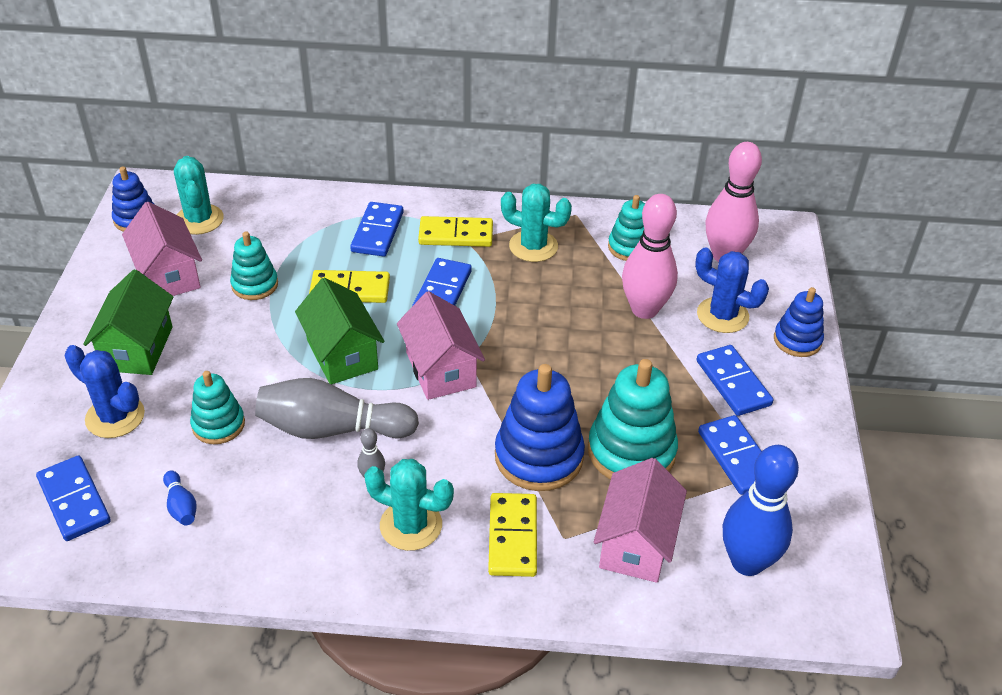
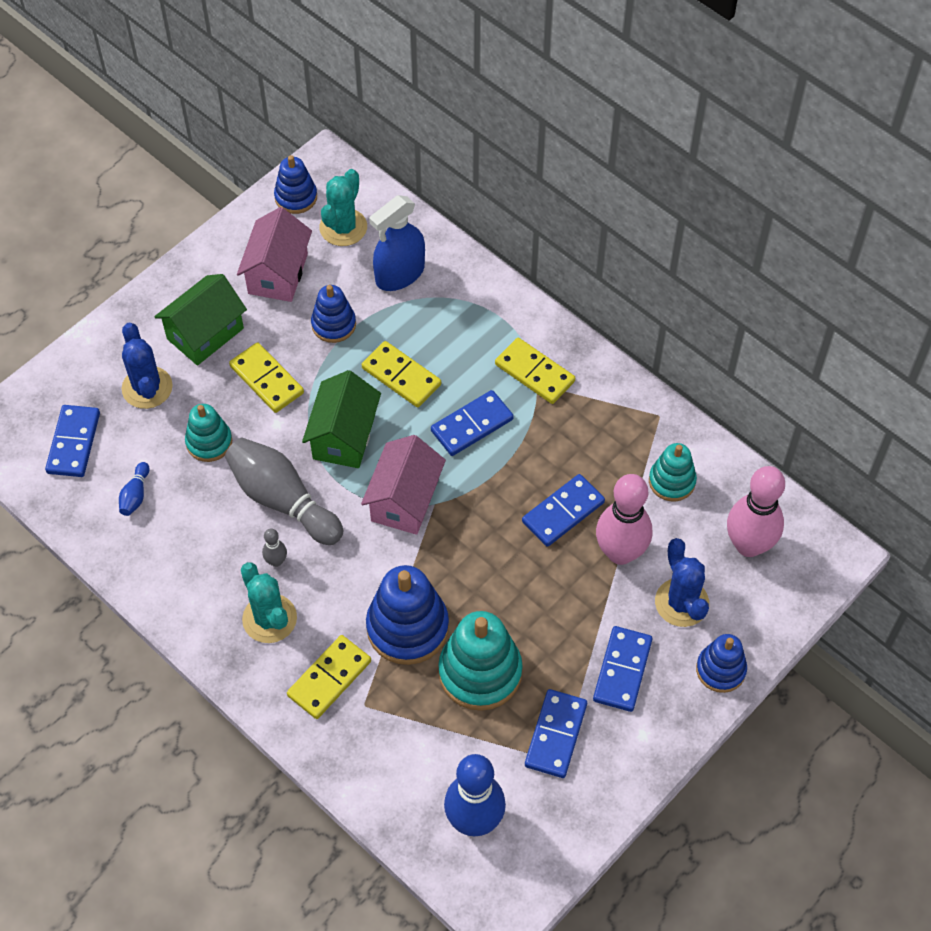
camera: 40 degrees right, 15 degrees up
turquoise stacking toy [230,231,278,300] -> blue stacking toy [311,285,356,343]
blue domino [350,202,404,257] -> blue domino moved to [522,474,605,547]
turquoise cactus [501,184,572,262] -> none
pink house [594,458,687,583] -> none
none -> yellow domino [229,342,304,413]
none -> blue spray bottle [369,195,425,291]

